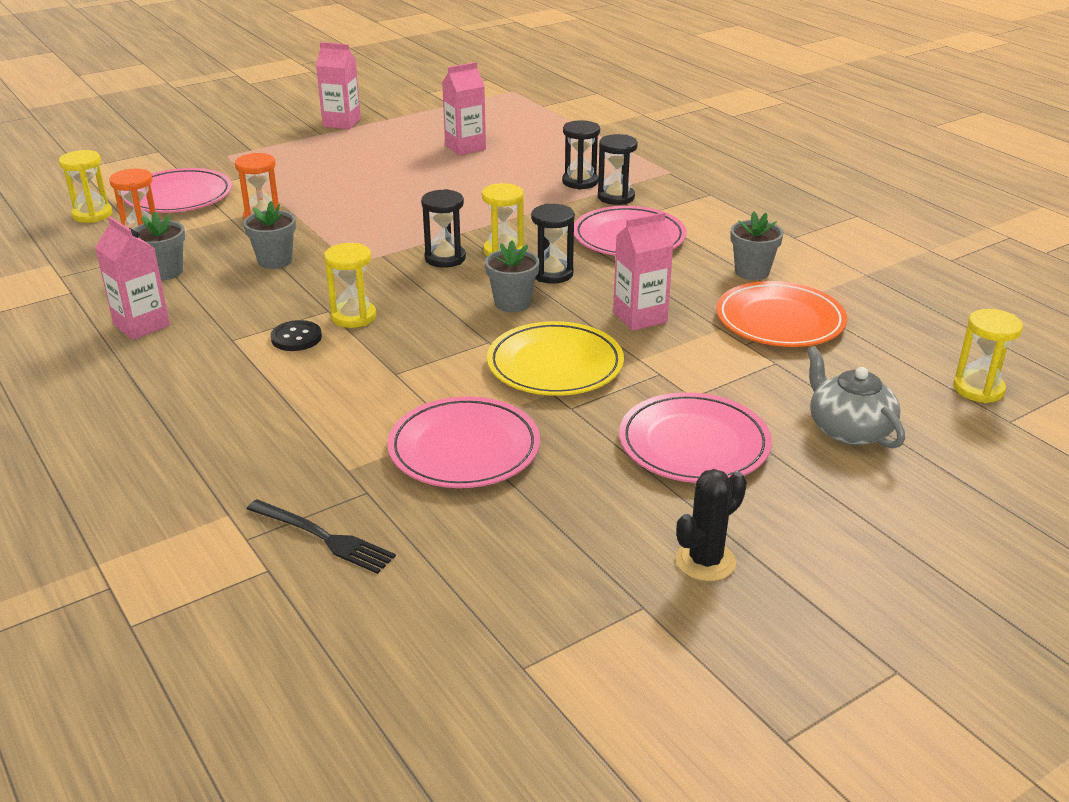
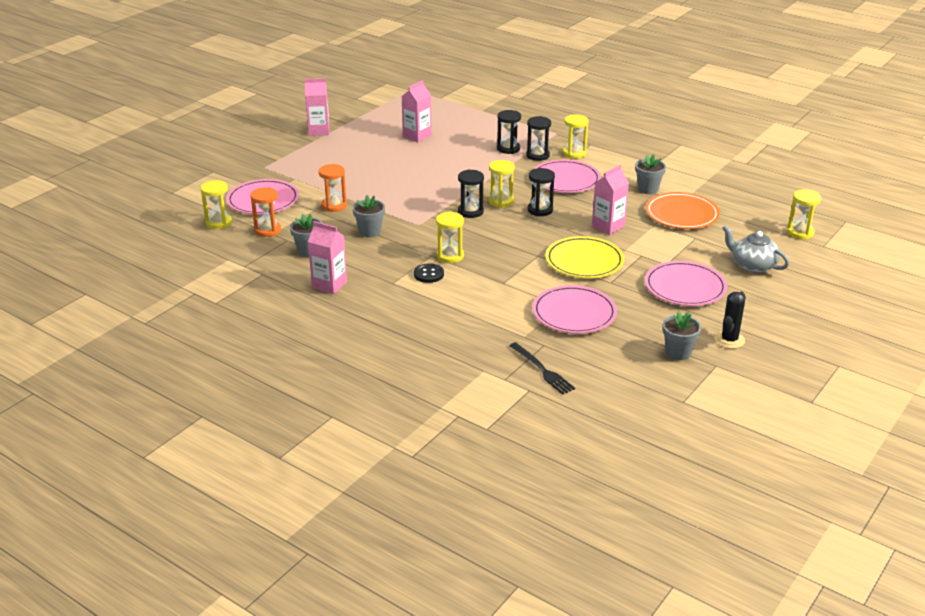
camera: 20 degrees left, 0 degrees up
black fork [247,499,396,574] -> black fork turned 45 degrees clockwise [509,342,575,395]
grey flower pot [485,240,539,312] -> grey flower pot moved to [662,311,701,360]
none -> yellow hourglass [563,114,589,159]

